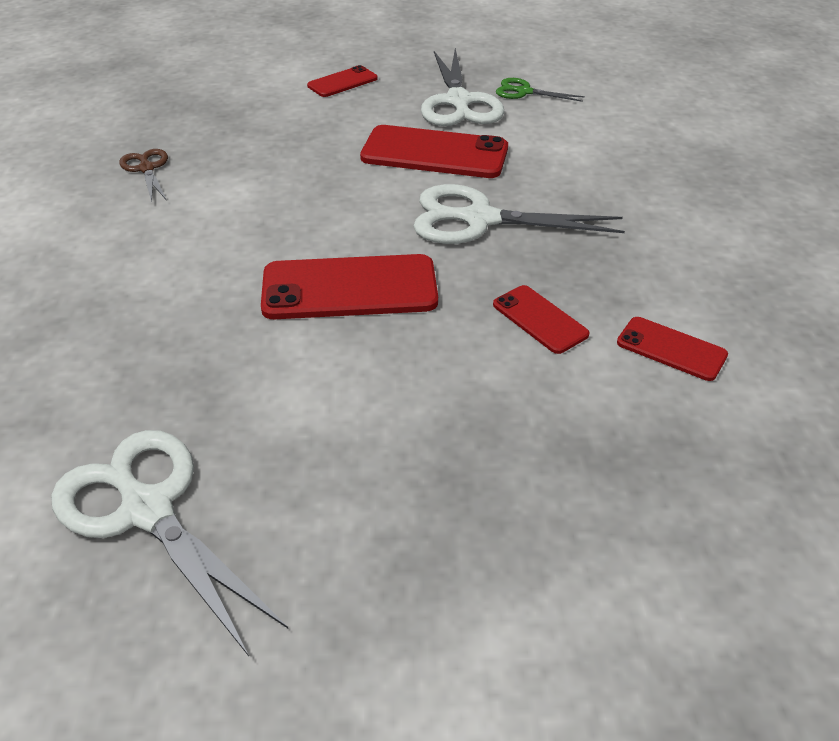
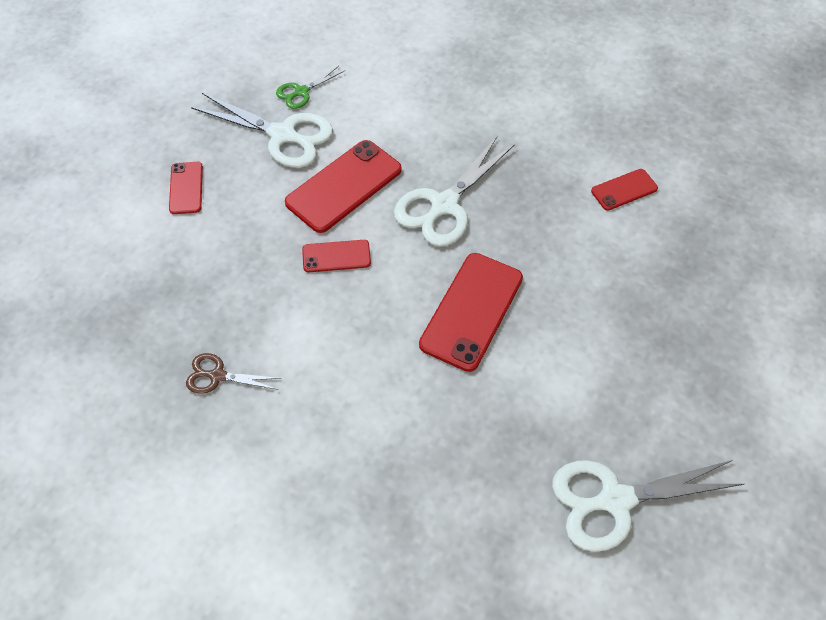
camera: 60 degrees left, 15 degrees up
red phone [493,285,590,354] -> red phone moved to [302,240,371,272]

